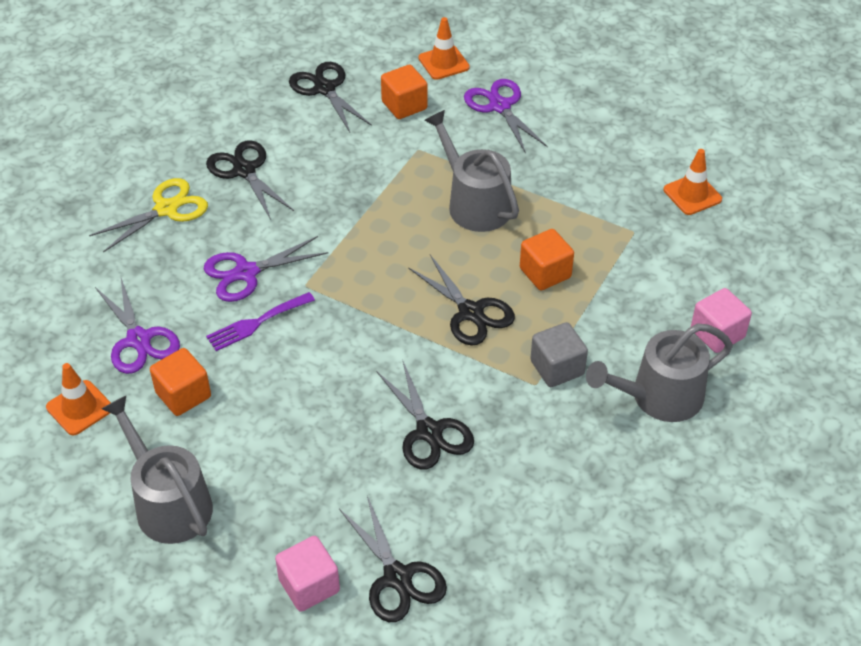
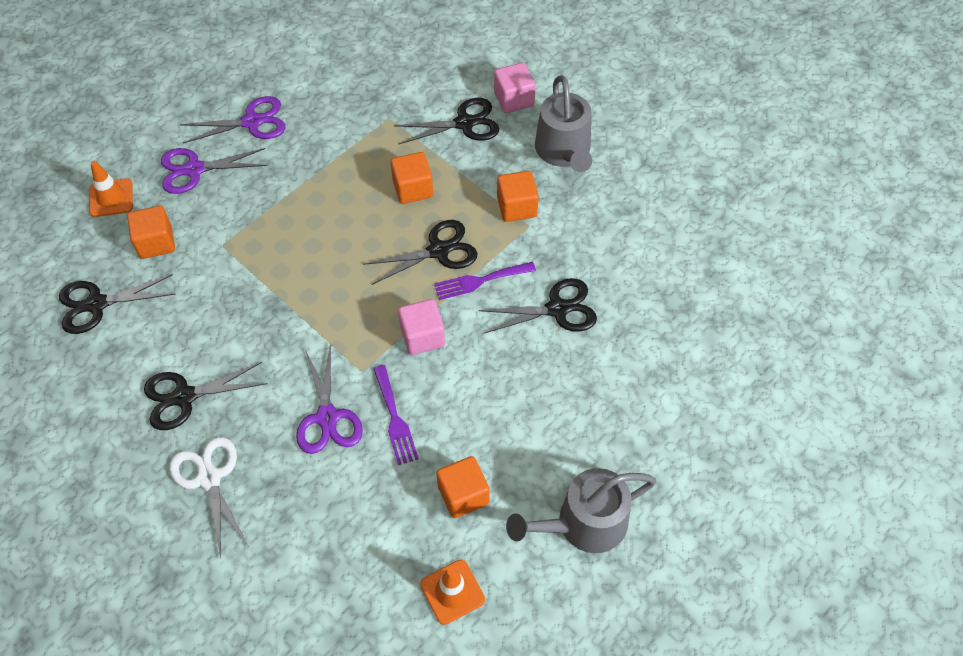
camera: 75 degrees left, 10 degrees up
yellow scissors [89,178,208,253] -> white scissors [170,437,249,558]
purple scissors [95,278,180,374] -> purple scissors moved to [180,96,286,143]
pink cube [275,536,340,612] -> pink cube moved to [398,299,445,355]
black scissors [339,496,447,622] -> black scissors moved to [394,98,500,145]
grey watering can [424,110,519,232] -> none
grey cube [530,322,588,387] -> orange cube [497,171,539,222]
orange traffic cone [663,149,722,215] -> none
none -> purple fork [434,262,536,300]

